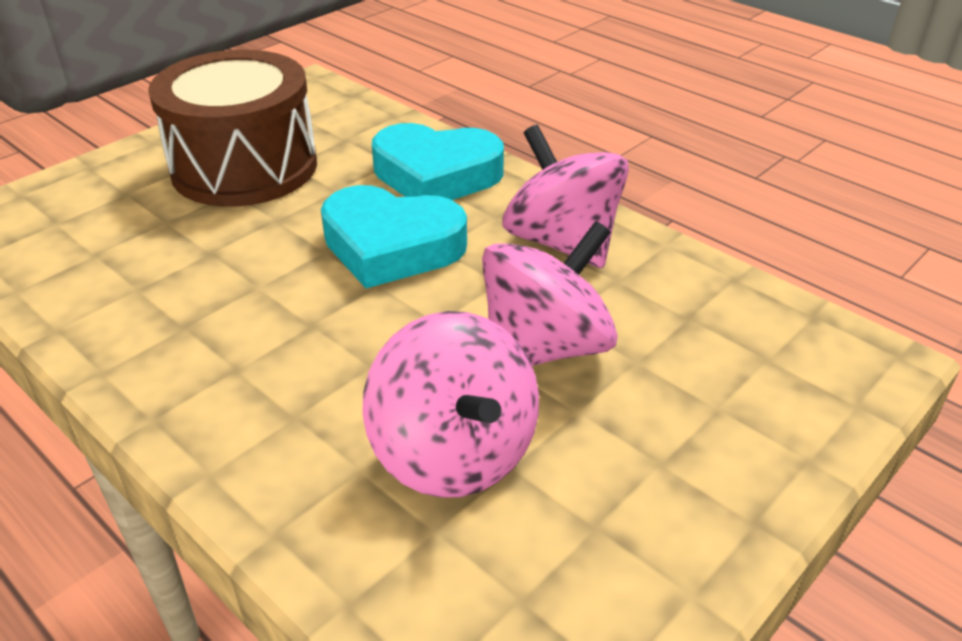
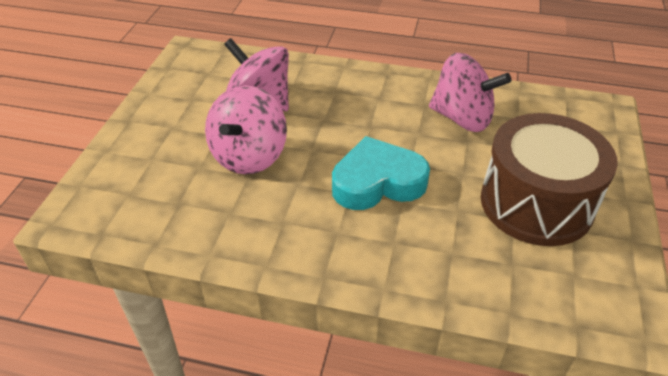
camera: 150 degrees right, 5 degrees up
turquoise heart [372,123,504,200] -> none
pink spinning top [502,125,629,268] -> pink spinning top moved to [429,53,511,132]

